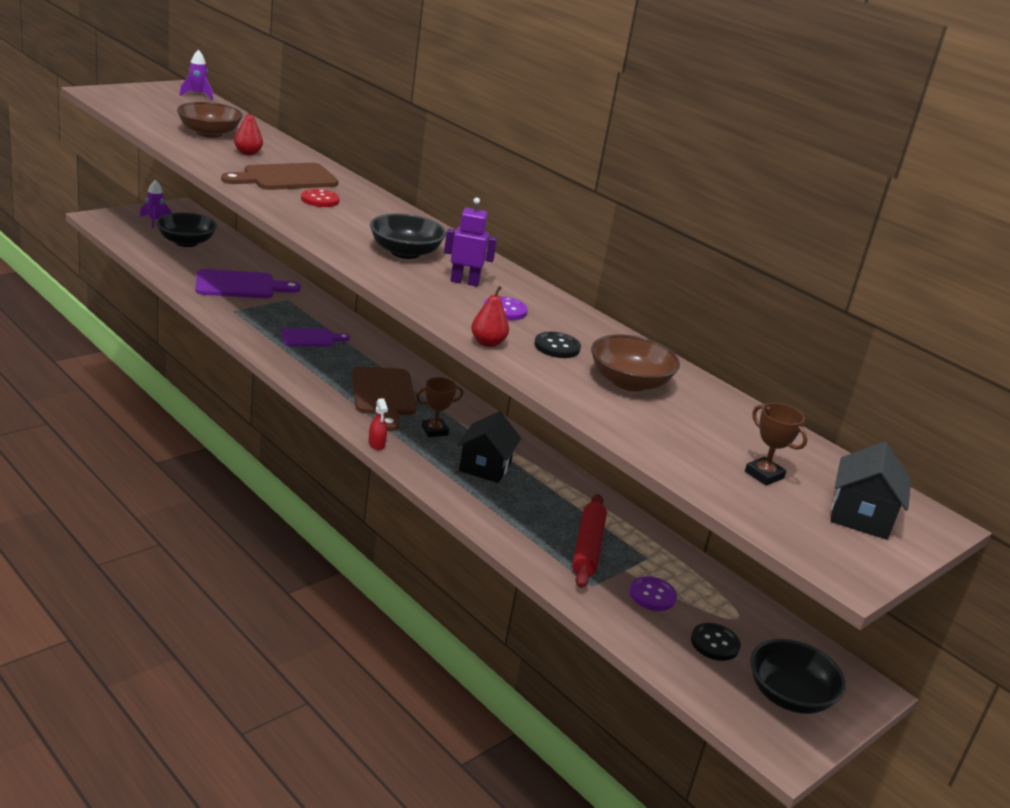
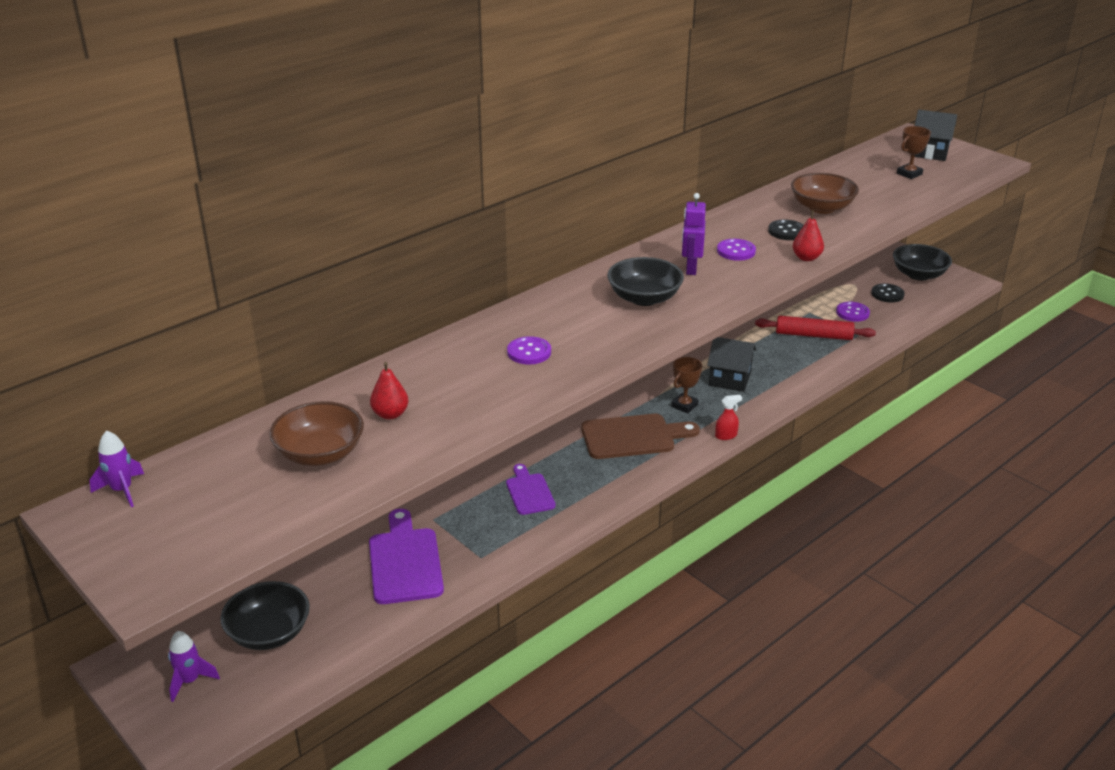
camera: 85 degrees left, 5 degrees up
brown cutting board [221,163,338,190] -> none
red button [301,189,340,207] -> purple button [507,336,551,364]
brown trophy [416,377,463,437] -> brown trophy turned 60 degrees clockwise [671,357,702,414]

